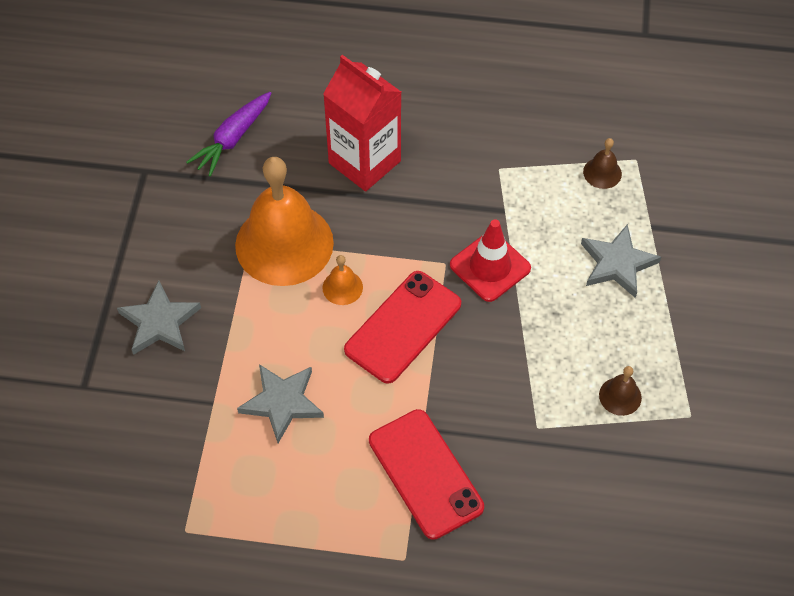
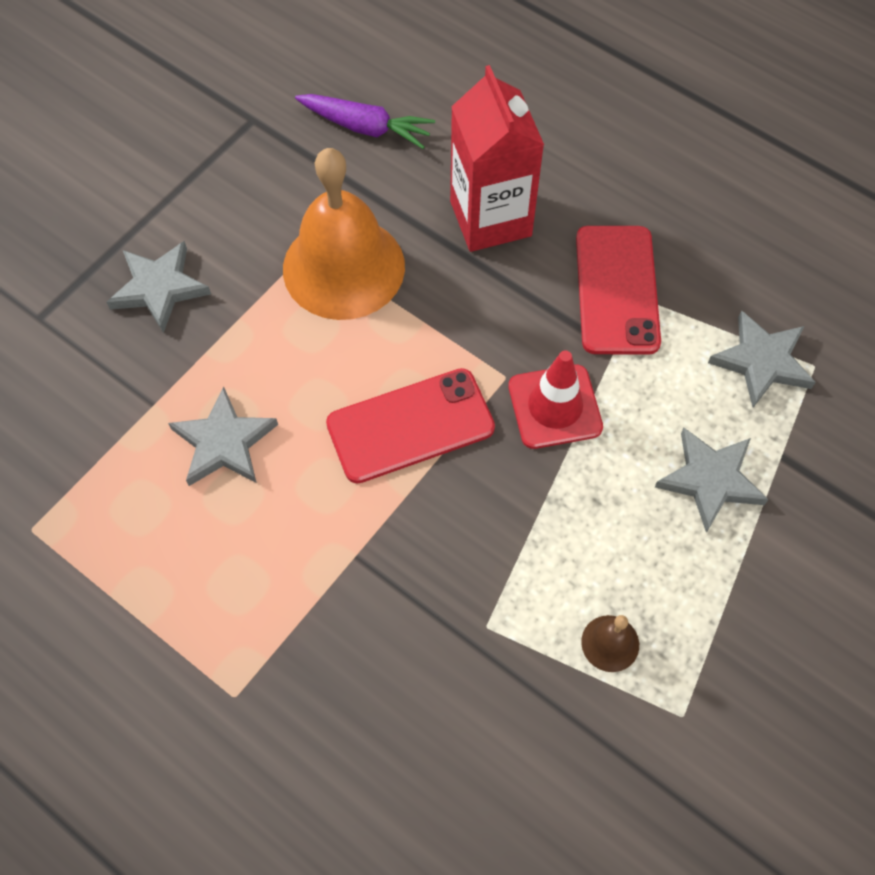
camera: 30 degrees right, 5 degrees up
purple carrot [186,92,271,177] -> purple carrot turned 135 degrees counterclockwise [295,94,435,149]
orange bell [322,255,363,305] -> none
red phone [369,409,484,540] -> red phone moved to [576,226,661,355]
brown bell [583,138,622,189] -> grey star [708,310,816,408]

